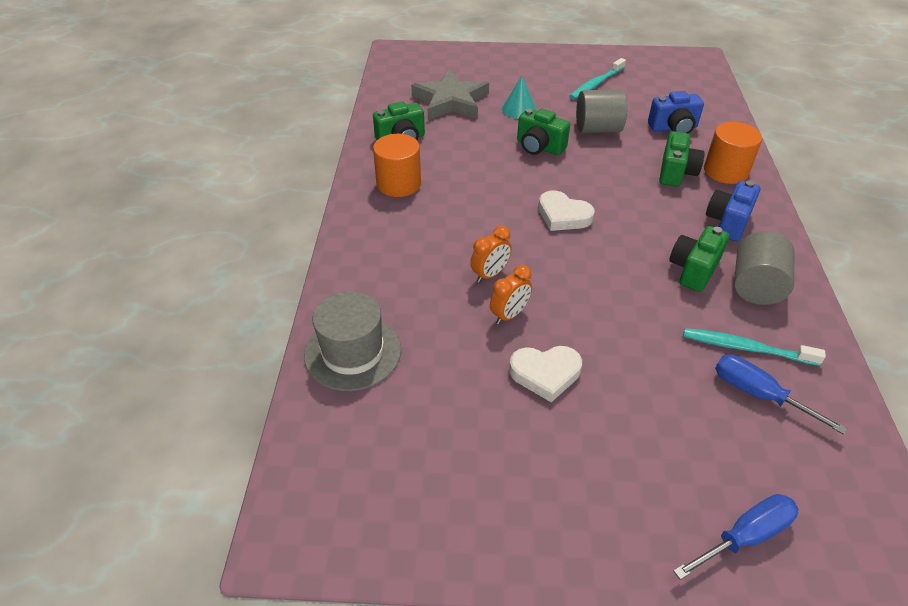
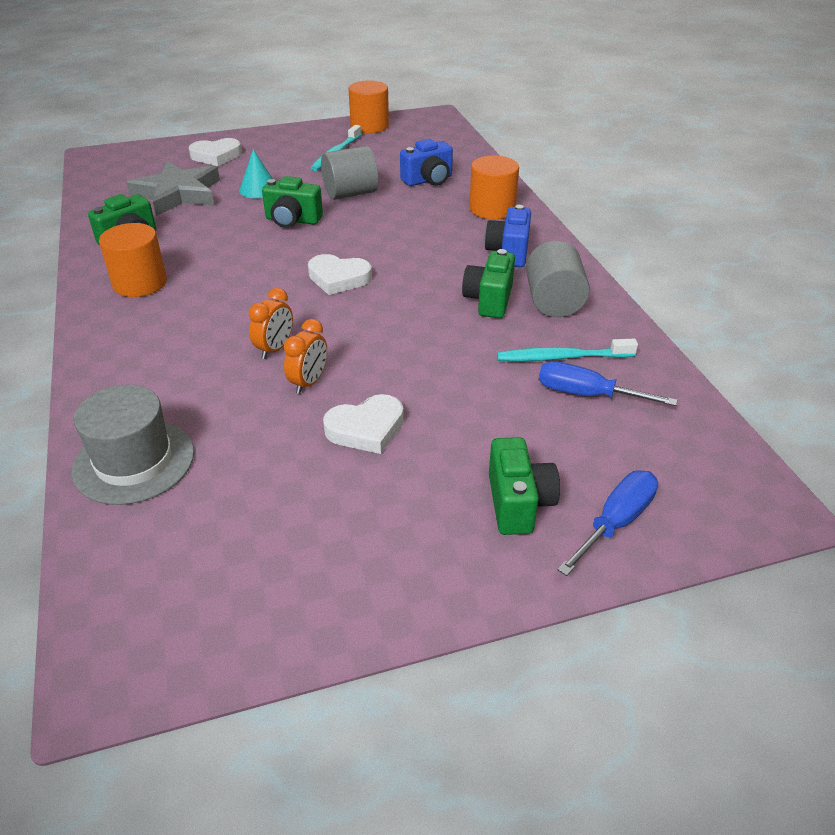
camera: 20 degrees left, 5 degrees down
green camera [659,131,705,187] -> green camera moved to [489,437,560,535]
none -> white heart [189,138,242,166]
none -> orange cylinder [348,80,389,133]

